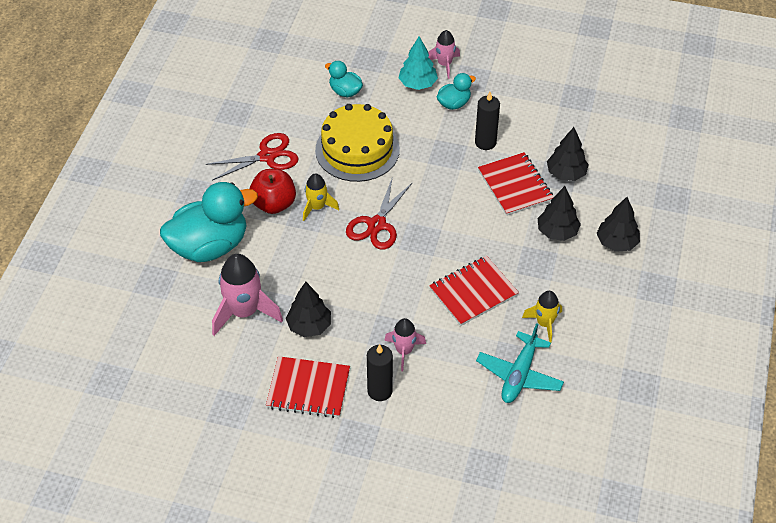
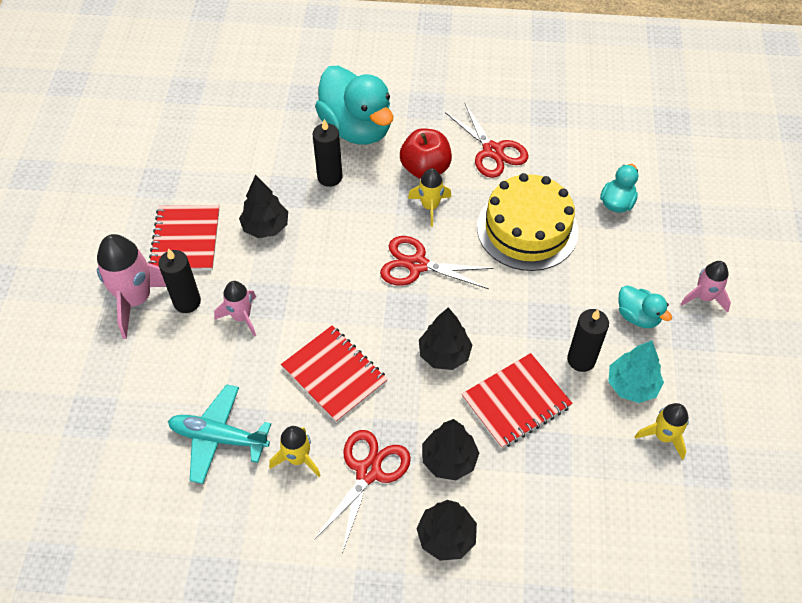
camera: 80 degrees right, 5 degrees up
pink rocket [212,254,283,336] -> pink rocket moved to [97,234,166,339]
turquoise tree [398,36,438,90] -> turquoise tree moved to [608,340,664,403]
black tree [547,127,589,181] -> black tree moved to [419,308,472,370]
none -> black candle [312,119,342,187]
none -> red scissors [314,430,411,553]
none -> yellow rocket [635,403,689,460]

